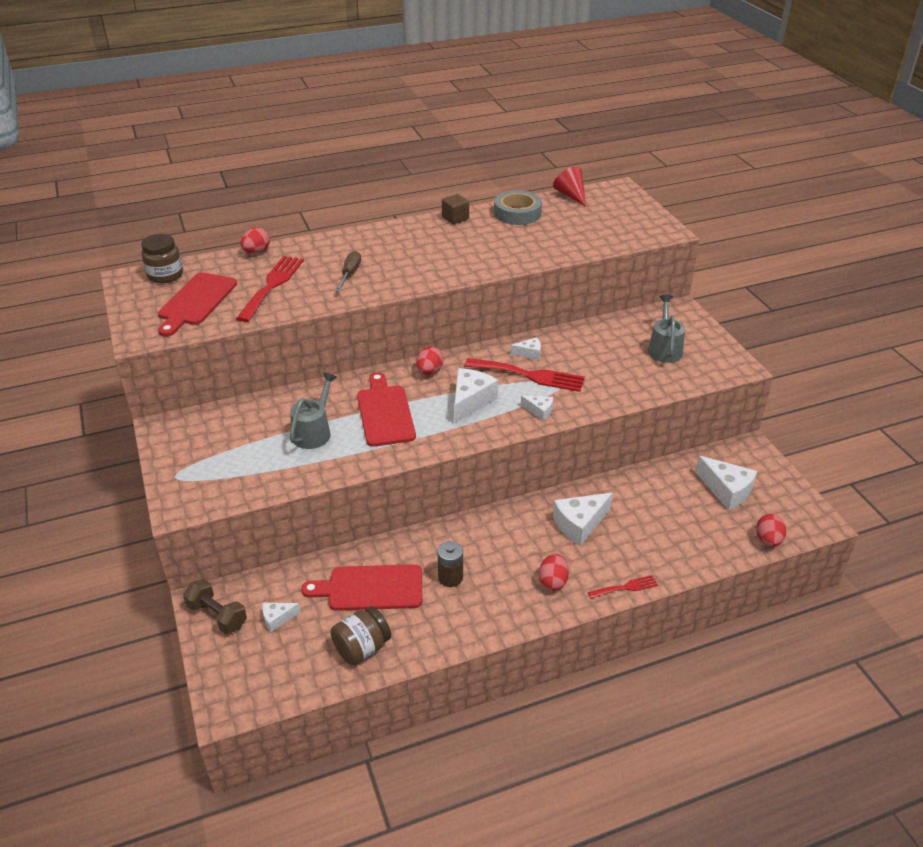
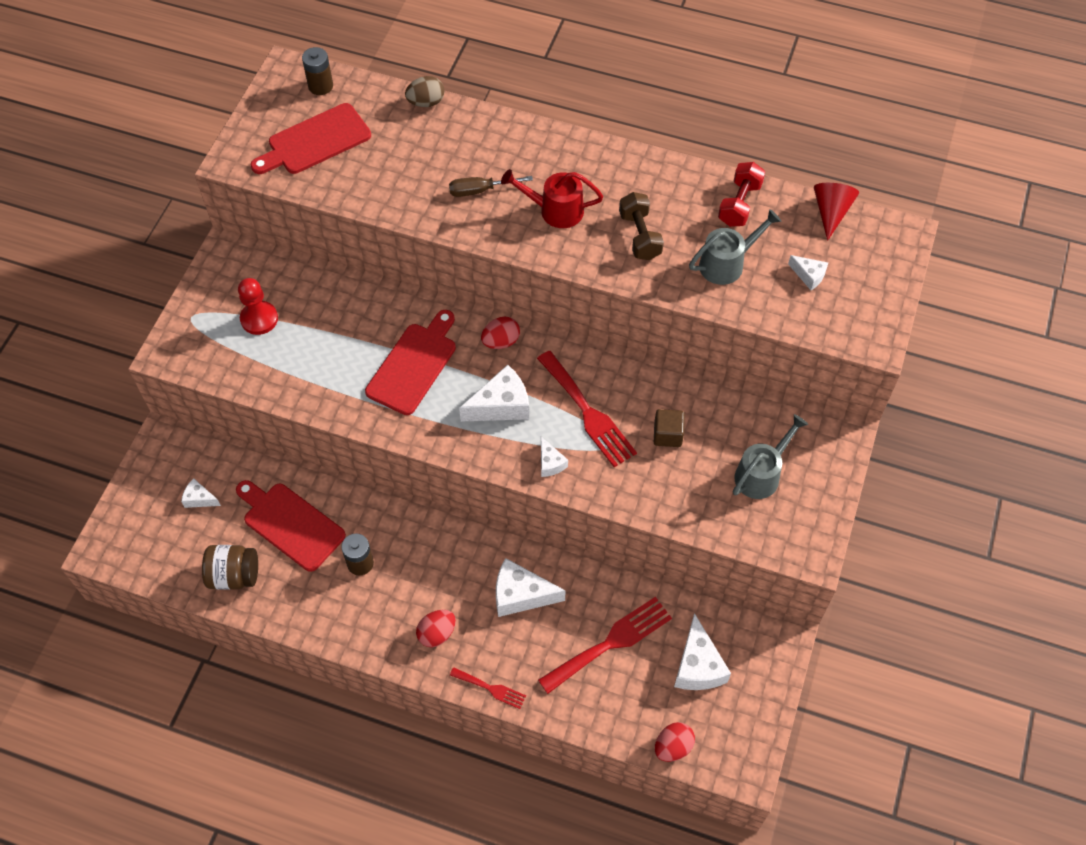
camera: 40 degrees right, 20 degrees up
brown jar [141,234,183,283] -> brown battery [302,47,333,95]
brown dumbbell [183,579,247,634] -> brown dumbbell moved to [619,192,664,260]
red fork [236,256,304,322] -> red fork moved to [538,597,672,694]
red egg [240,227,270,254] -> brown egg [405,76,445,107]
grey watering can [290,373,337,449] -> grey watering can moved to [689,209,781,285]
brown screwdriver [335,251,361,292] -> brown screwdriver turned 150 degrees counterclockwise [449,176,533,197]
brown cube [442,194,469,224] -> brown cube moved to [654,409,685,447]
grey tape [494,190,542,225] -> red dumbbell [718,162,765,227]
white cheese [510,337,541,360] -> white cheese moved to [788,255,828,290]
none -> red pawn [238,278,278,335]
none -> red watering can [501,169,603,228]

